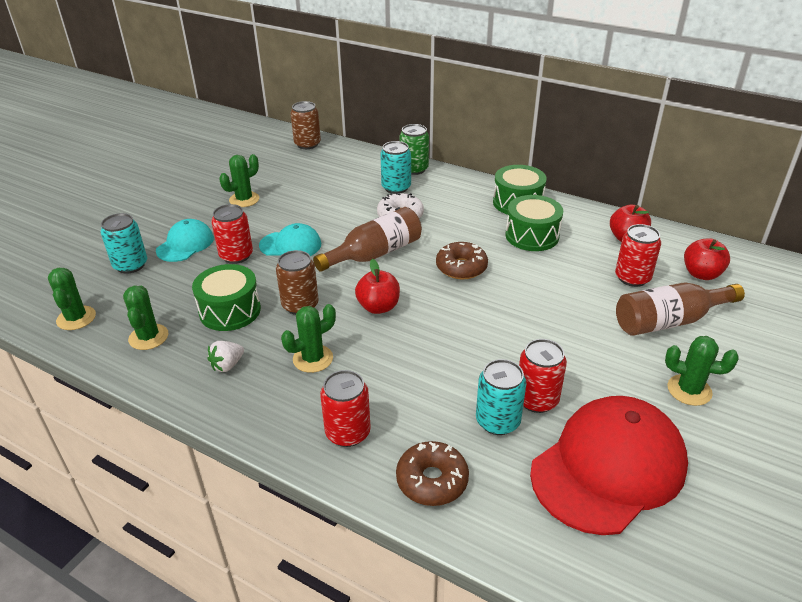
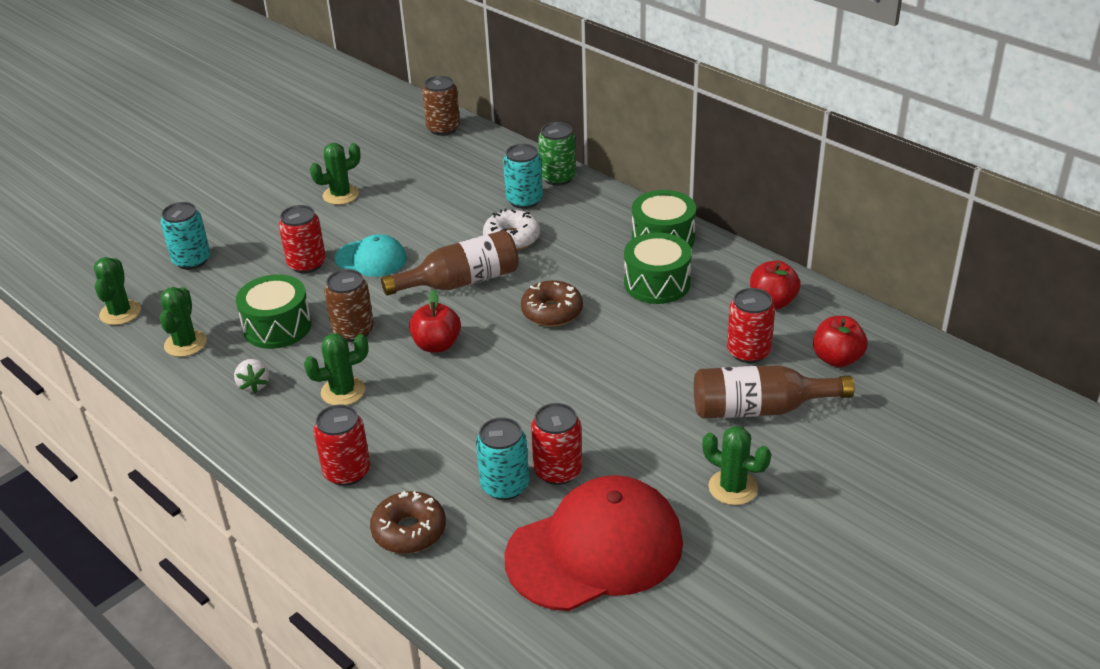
camera: 15 degrees right, 0 degrees up
turquoise cap [156,219,214,262] -> none
white strawberry [207,341,244,372] -> white strawberry turned 75 degrees counterclockwise [234,359,269,393]

